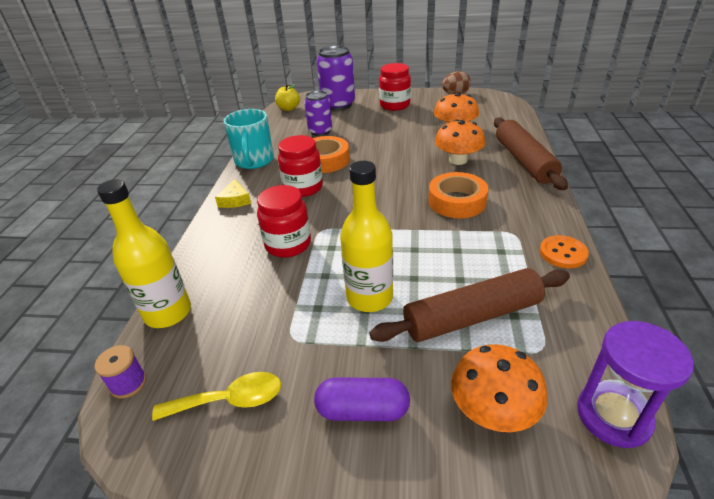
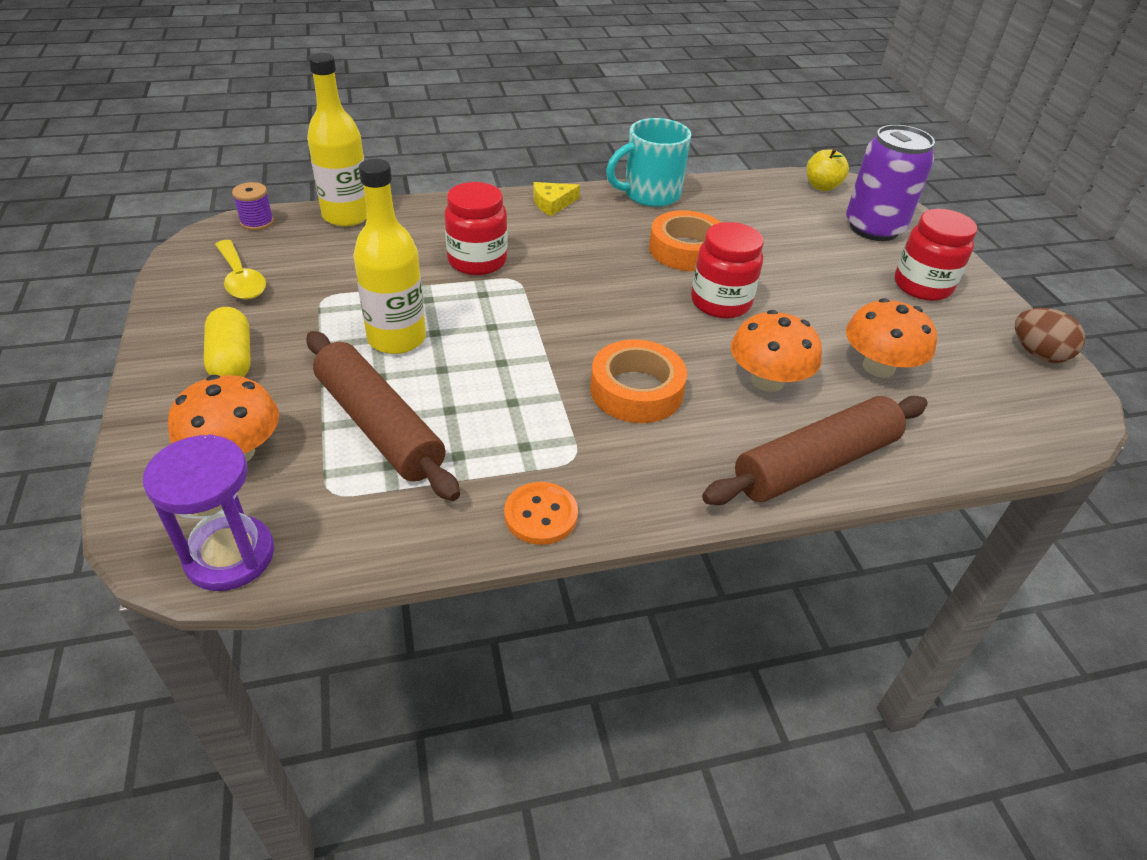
camera: 65 degrees right, 5 degrees up
red jar [278,135,323,197] -> red jar moved to [691,222,764,319]
purple can [304,91,332,136] -> none
purple capsule [314,378,410,421] -> yellow capsule [204,307,251,377]

